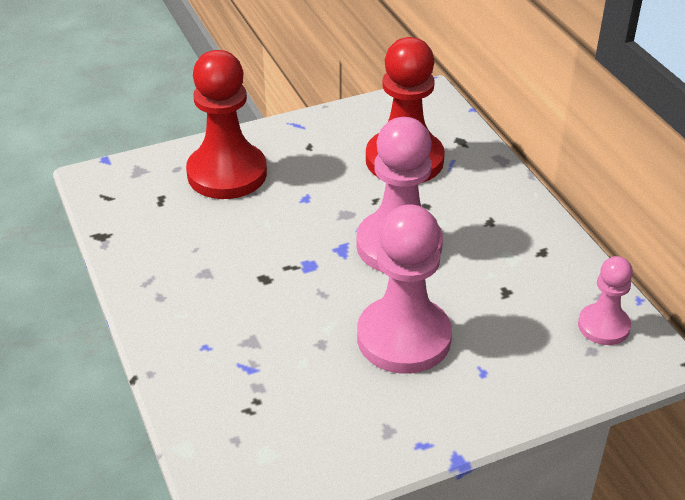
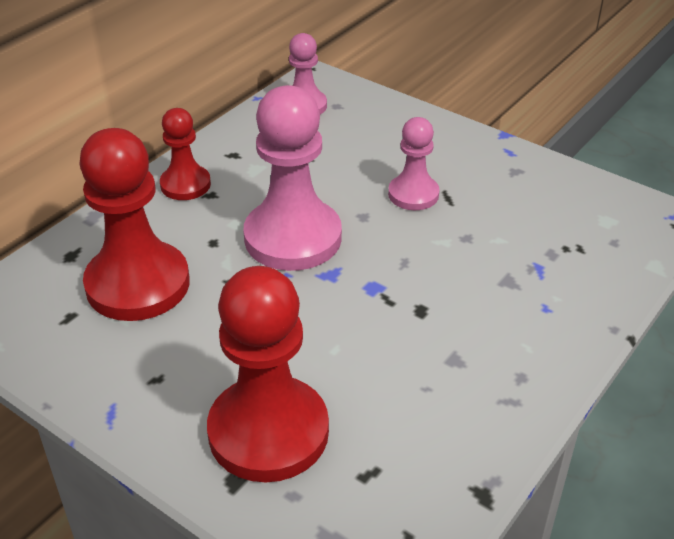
camera: 120 degrees left, 0 degrees up
pink pawn [357,204,452,374] -> pink pawn [388,117,440,210], size x0.55
none -> red pawn [160,108,211,200]

